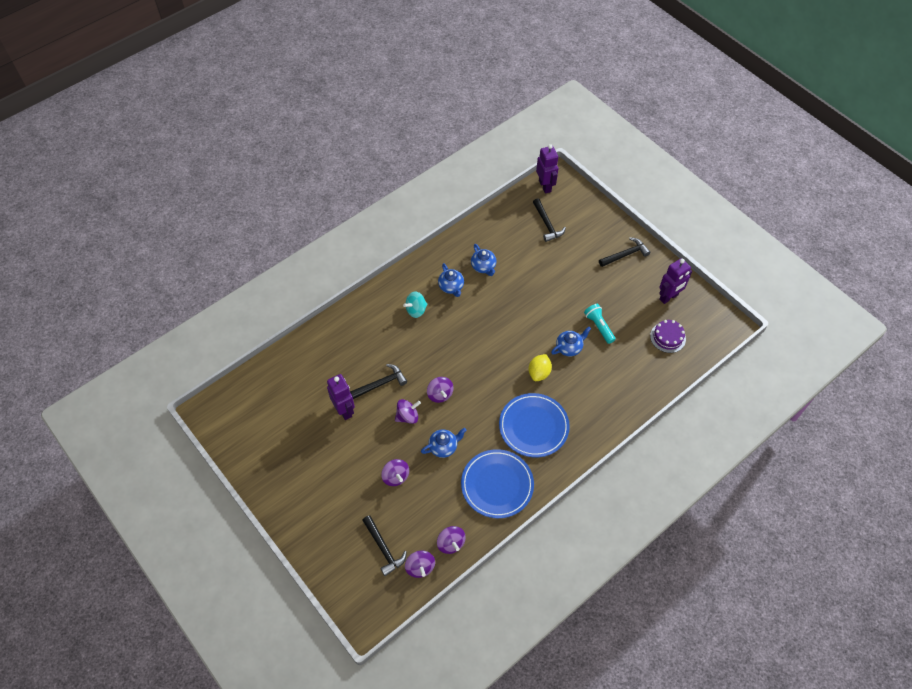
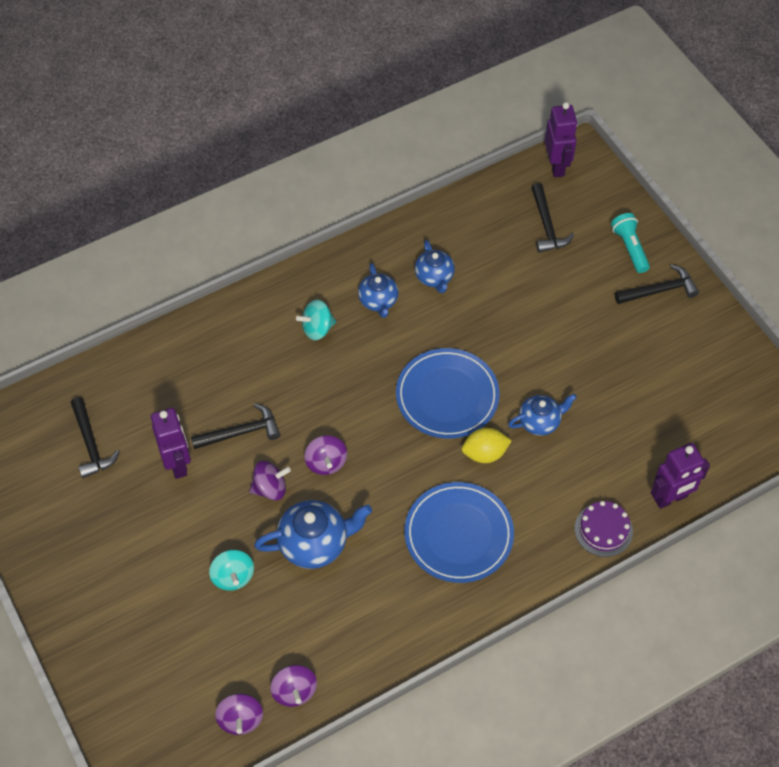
camera: 10 degrees right, 0 degrees up
black hammer [362,515,407,576] -> black hammer moved to [71,397,120,478]
purple spinning top [382,459,409,486] -> turquoise spinning top [209,550,254,591]
blue teapot [421,428,467,458] -> blue teapot [254,500,372,569], size x1.57
blue plate [461,449,534,518] -> blue plate moved to [396,348,500,439]
yellow lemon [529,354,552,381] -> yellow lemon turned 45 degrees clockwise [462,428,512,463]
turquoise flashlight [584,304,616,344] -> turquoise flashlight moved to [611,213,650,273]
purple cake [650,320,686,353] -> purple cake moved to [574,501,633,557]
purple robot [659,258,692,304] -> purple robot moved to [651,443,710,509]

